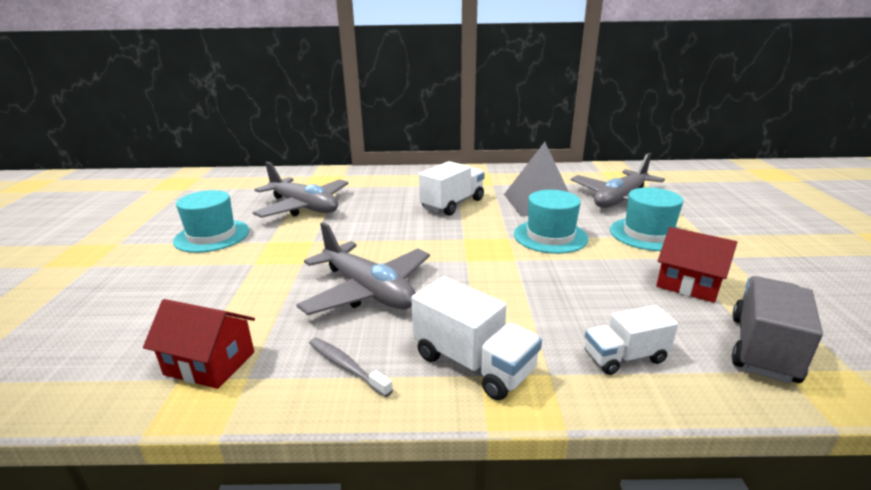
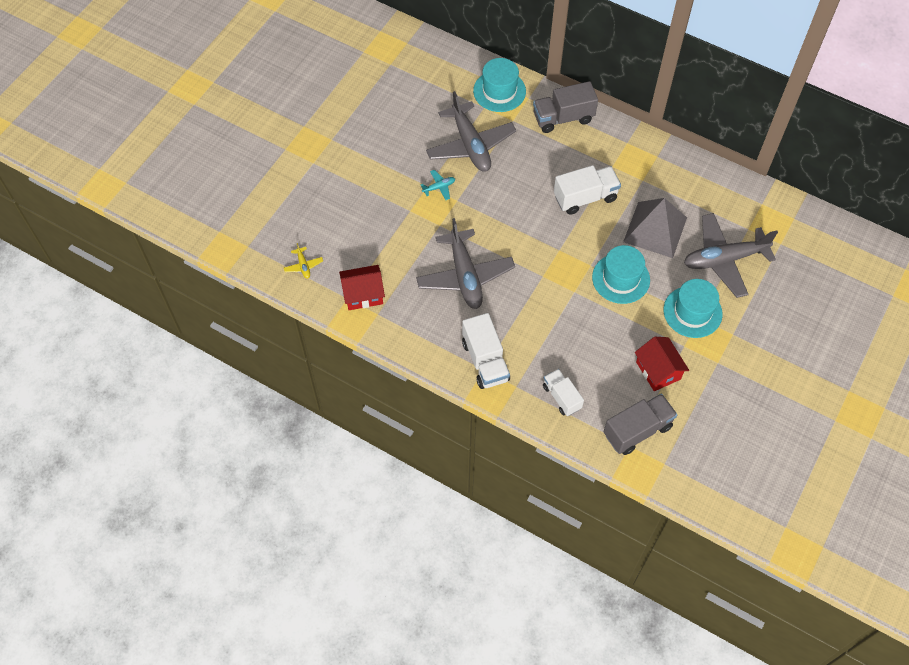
camera: 30 degrees right, 35 degrees up
red house [143,299,255,389] -> red house turned 60 degrees counterclockwise [339,265,385,310]
turquoise hat [173,190,249,253] -> turquoise hat moved to [473,58,526,112]
grey toothbrush [309,338,393,397] -> none
white truck [585,305,678,375] -> white truck turned 45 degrees clockwise [543,369,584,416]
none -> yellow plane [284,243,323,279]
none -> turquoise plane [421,170,455,200]
none -> grey truck [533,81,598,133]

